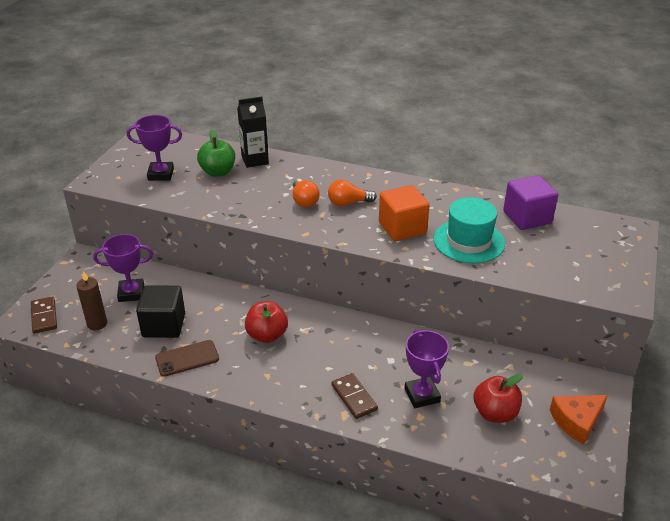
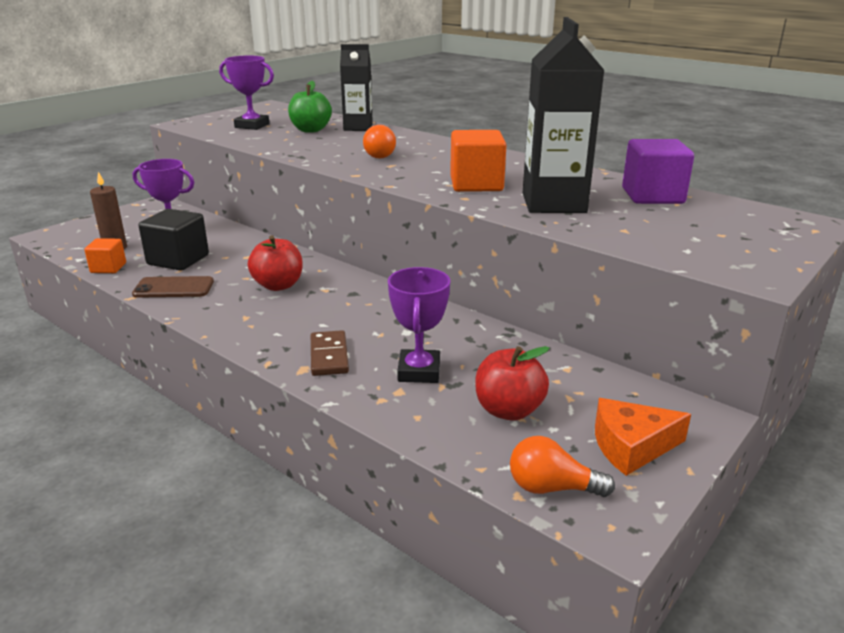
camera: 20 degrees right, 10 degrees down
brown domino [31,297,57,334] -> none
orange light bulb [328,179,377,206] -> orange light bulb moved to [510,436,615,497]
turquoise hat [433,197,505,263] -> black carton [523,17,604,213]
none -> orange cube [84,238,126,273]

